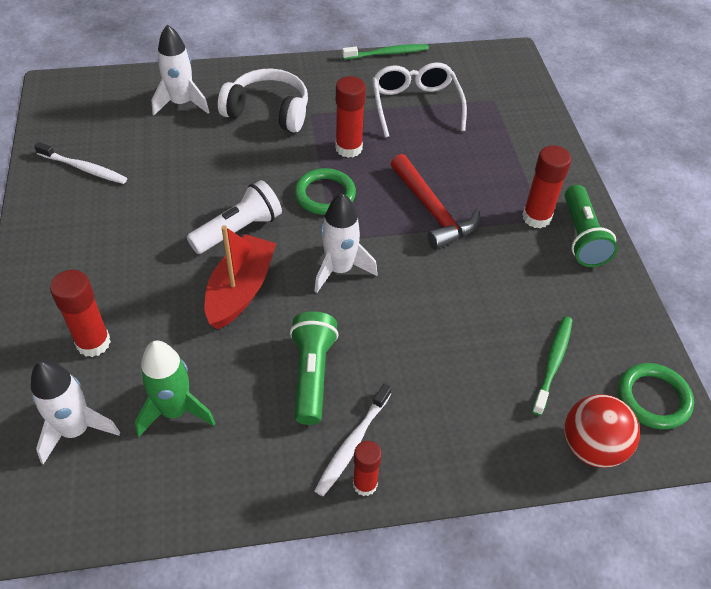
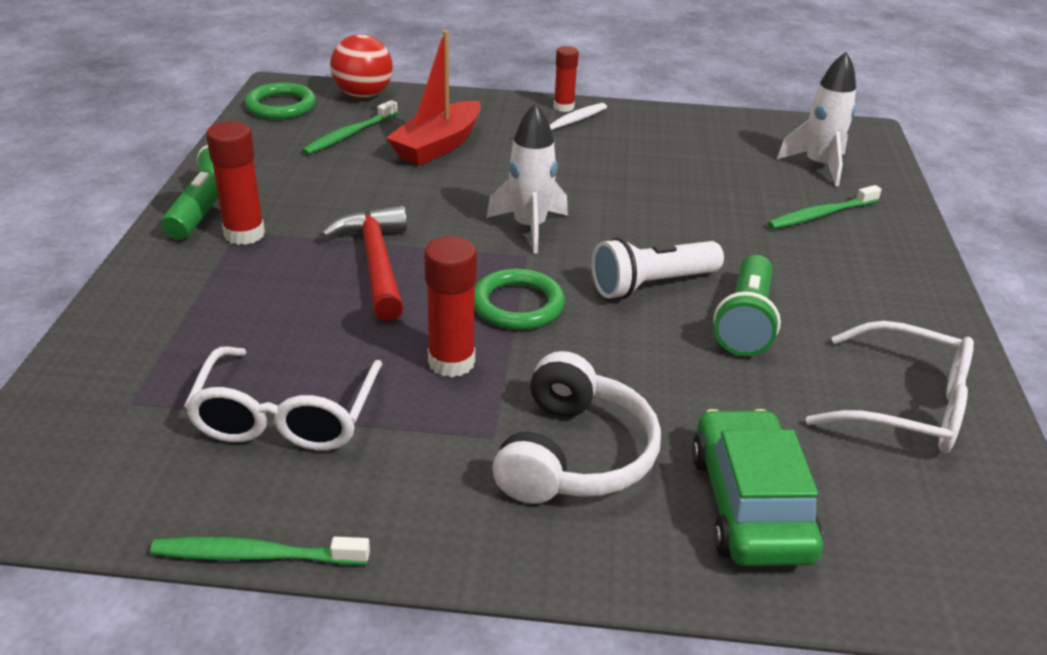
camera: 165 degrees left, 15 degrees down
white toothbrush [34,142,127,184] -> white glasses [806,321,974,453]
red glue stick [50,270,111,357] -> green toothbrush [768,185,882,229]
green rocket [135,340,215,437] -> none
white rocket [152,24,209,116] -> green car [692,409,823,566]
red boat [204,225,276,329] -> red boat moved to [386,30,481,166]
white headphones [218,68,308,132] -> white headphones turned 105 degrees counterclockwise [493,351,661,504]
green flashlight [290,311,339,425] -> green flashlight moved to [713,255,781,356]

